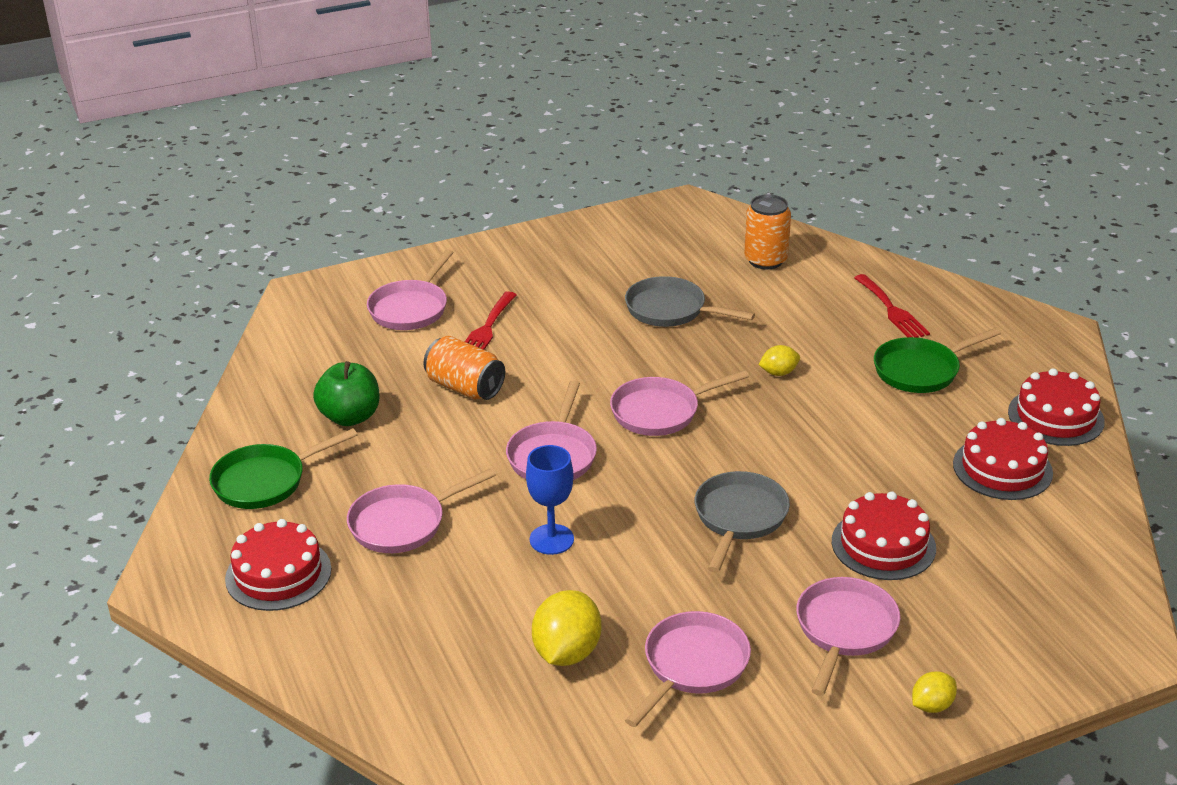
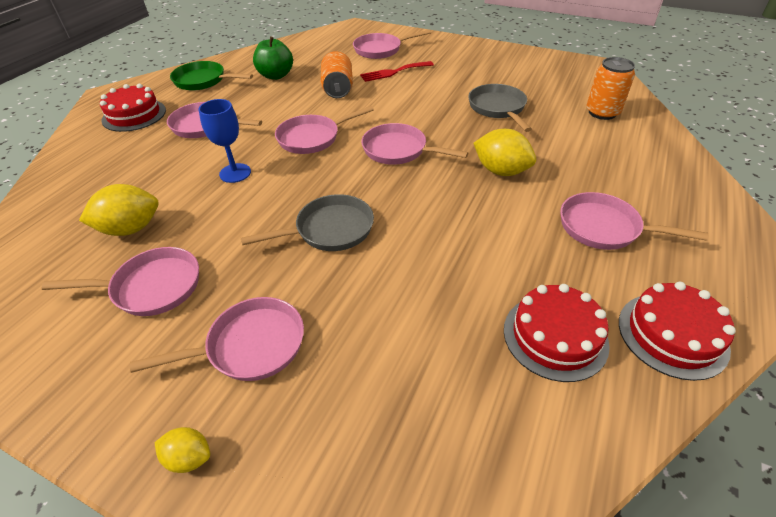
camera: 50 degrees right, 10 degrees up
yellow lemon [758,345,800,376] -> yellow lemon [473,129,536,176], size x1.80
red cake [832,491,936,580] -> none
red fork [854,274,930,338] -> none
green pan [874,327,1001,393] -> pink pan [560,192,708,250]

